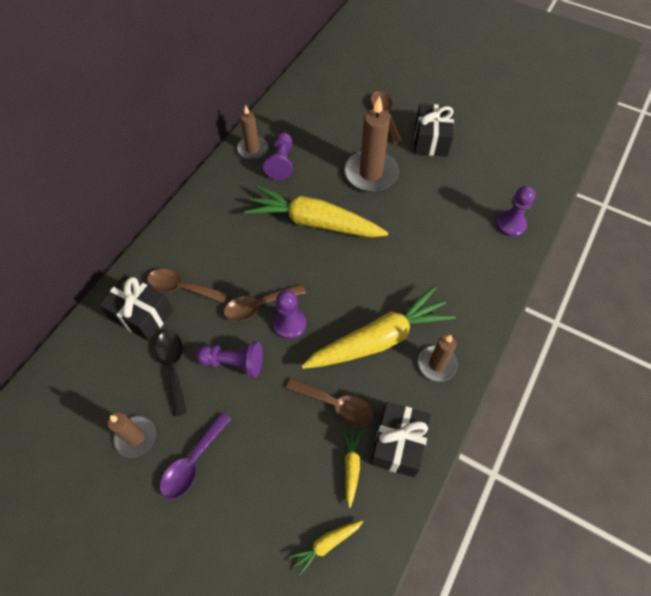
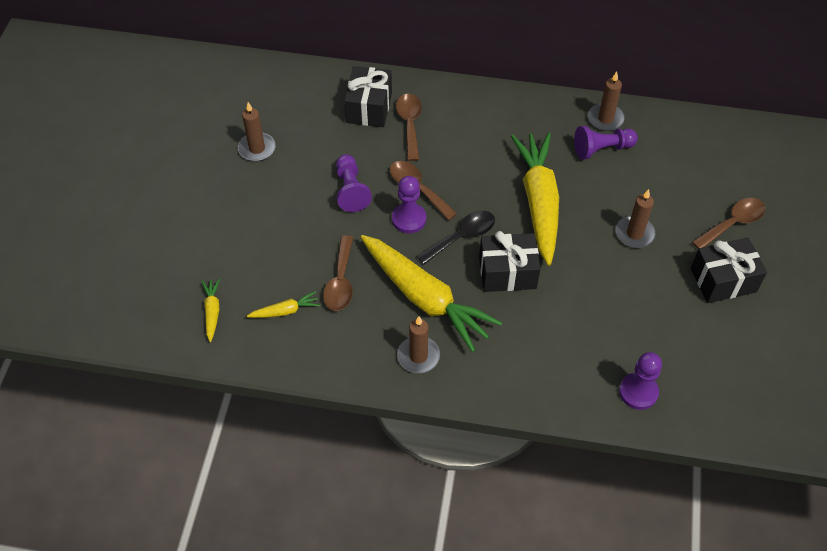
camera: 70 degrees right, 5 degrees down
black spoon [155,331,187,416] -> black spoon moved to [417,211,495,264]
purple spoon [160,412,231,499] -> none
yellow carrot [289,520,363,576] -> yellow carrot turned 45 degrees clockwise [202,279,220,342]
brown candle [344,96,399,192] -> brown candle [616,189,656,248], size x0.60
black gift [370,402,431,477] -> black gift moved to [479,231,541,292]

